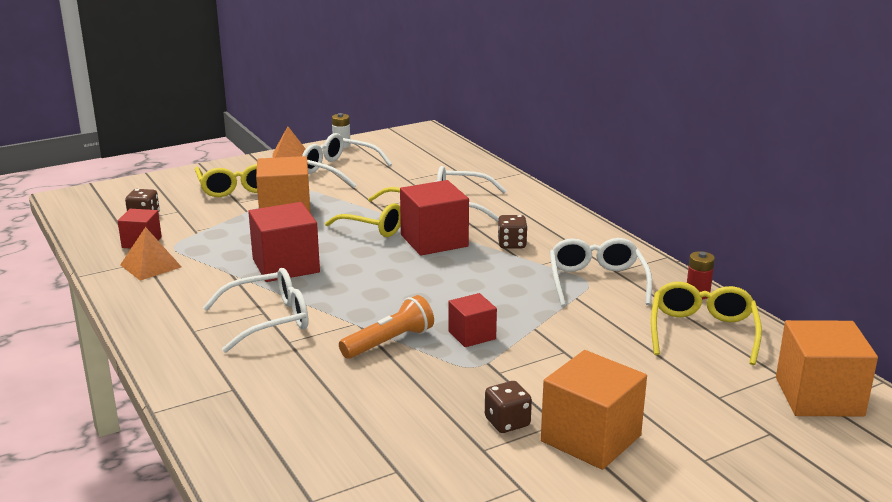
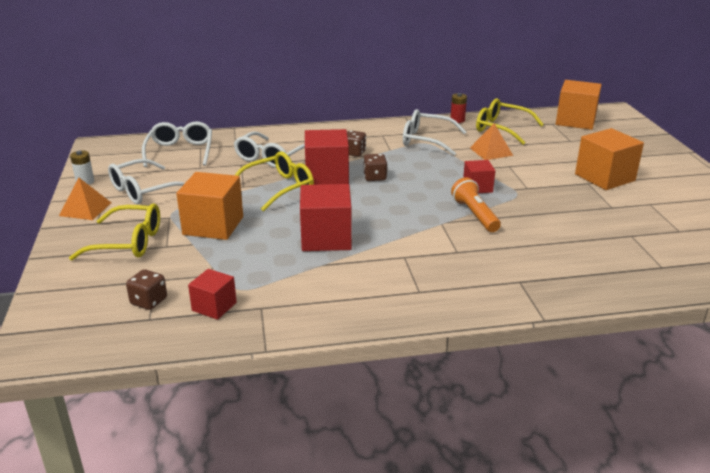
camera: 70 degrees left, 5 degrees up
orange pyramid [120,227,181,281] -> orange pyramid moved to [470,123,513,160]
white glasses [203,268,308,353] -> white glasses moved to [142,121,212,167]
brown dice [485,381,532,433] -> brown dice moved to [363,154,387,181]

